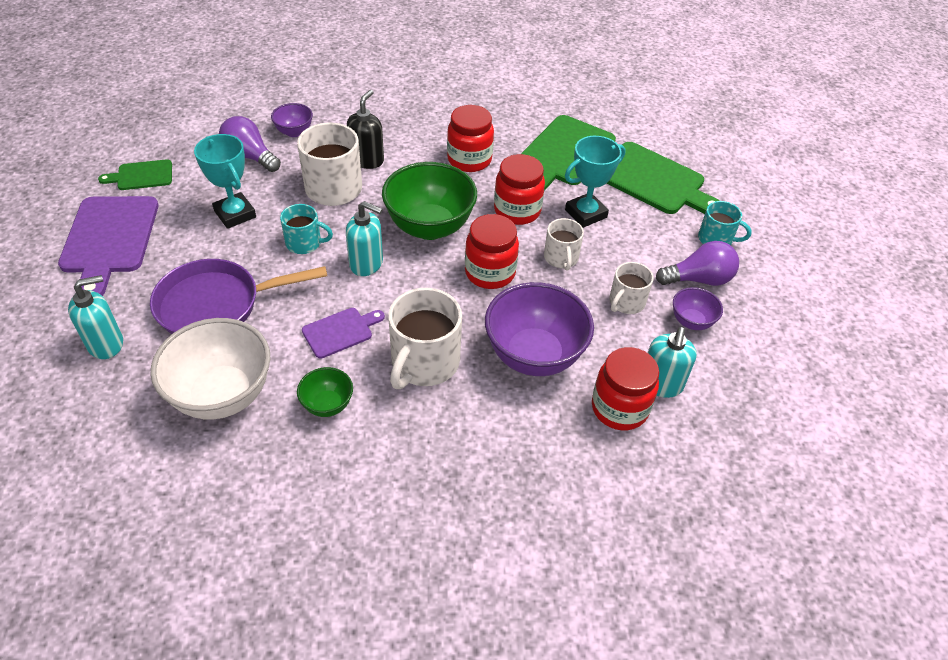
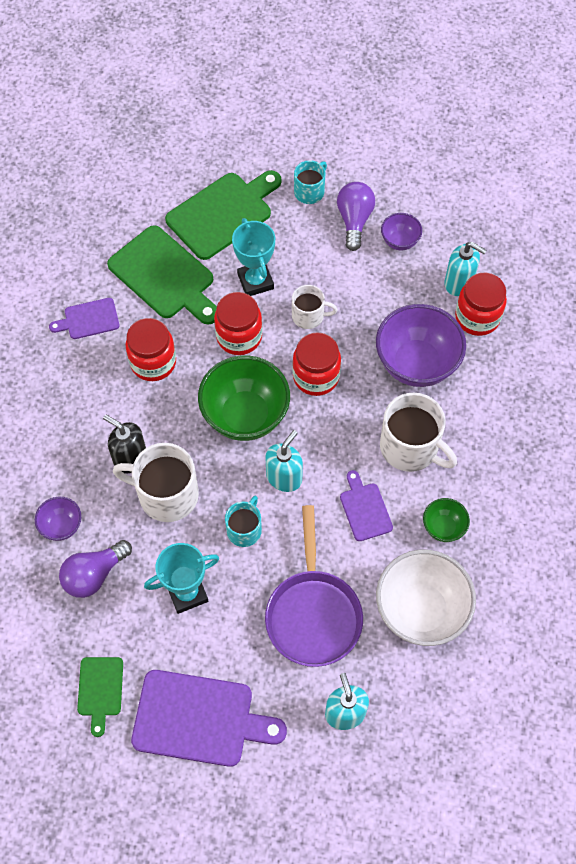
camera: 75 degrees left, 15 degrees up
white mug [609,262,654,314] -> none
none -> purple cutting board [49,298,120,339]

